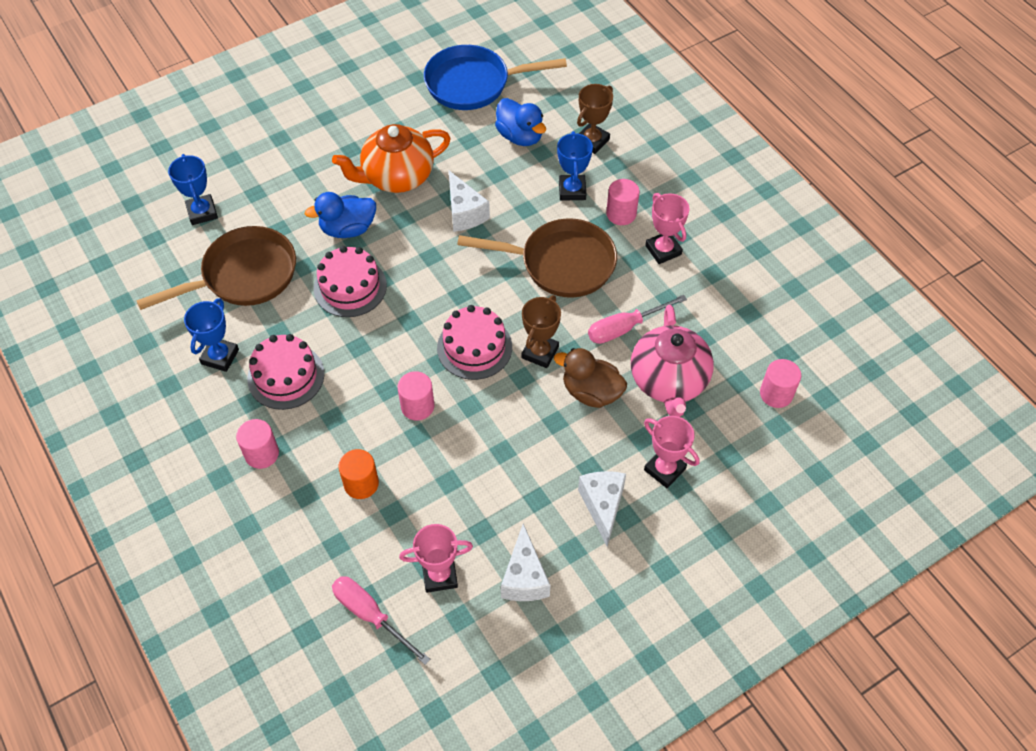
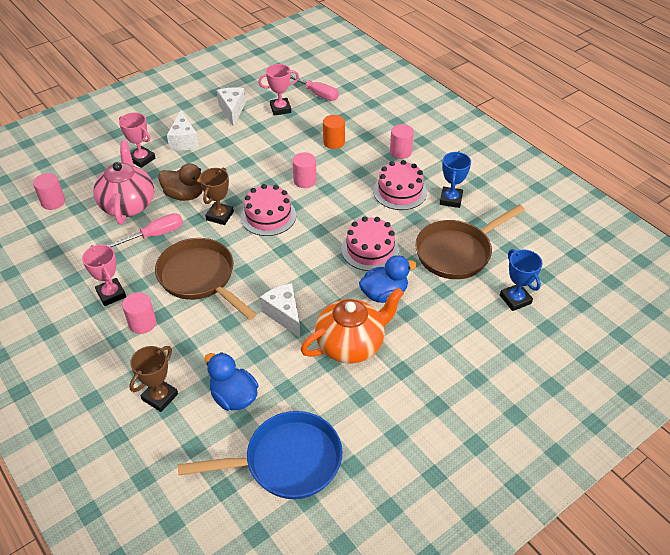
camera: 175 degrees right, 10 degrees down
brown pan [457,218,617,298] -> brown pan turned 45 degrees clockwise [155,238,257,320]
blue trophy [557,131,593,201] -> none

